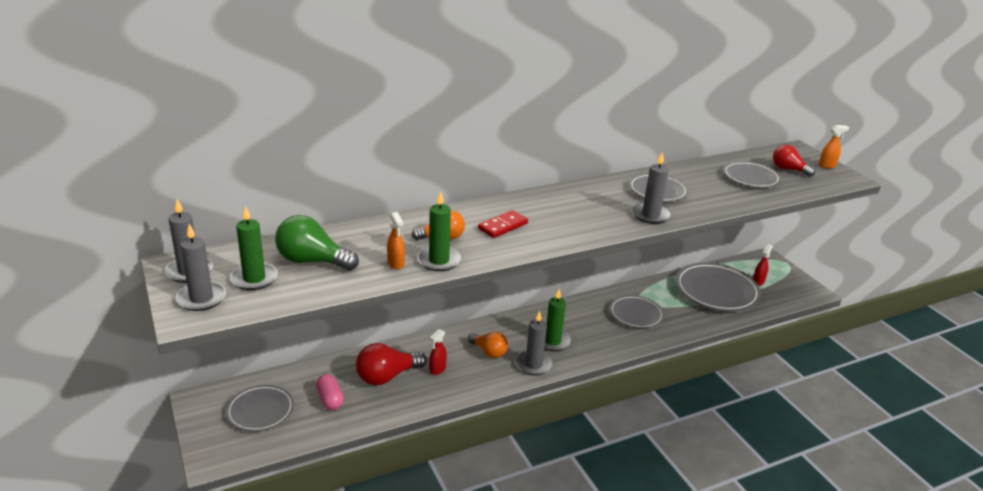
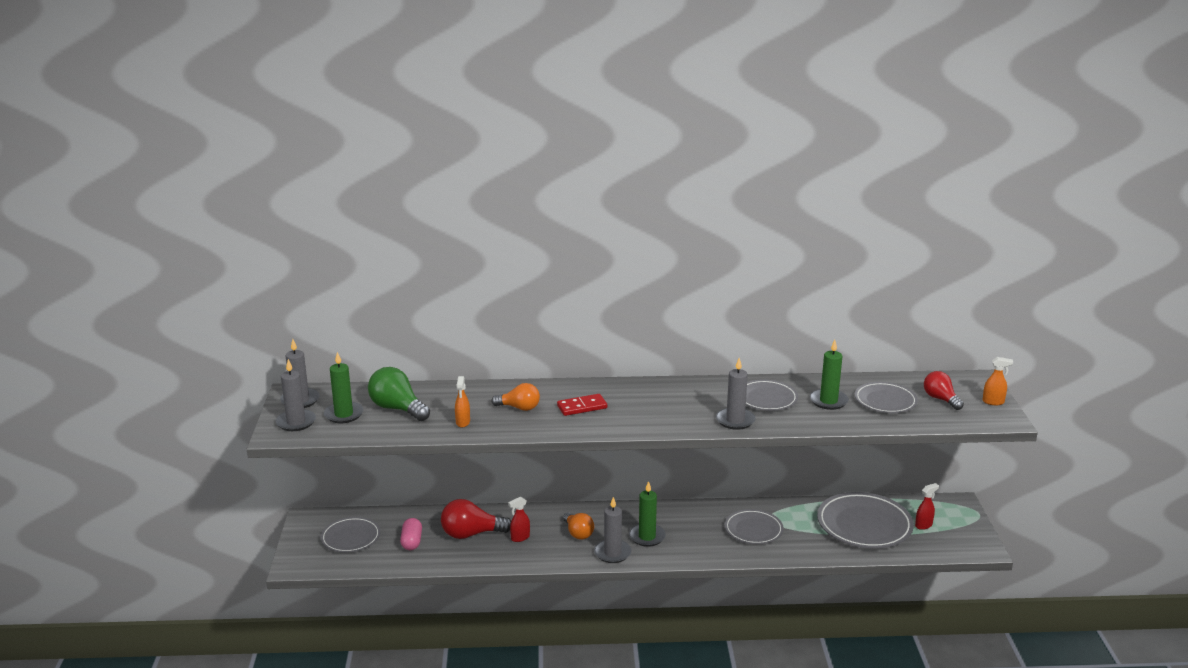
camera: 25 degrees right, 5 degrees down
green candle [417,191,461,271] -> green candle moved to [810,340,849,410]

